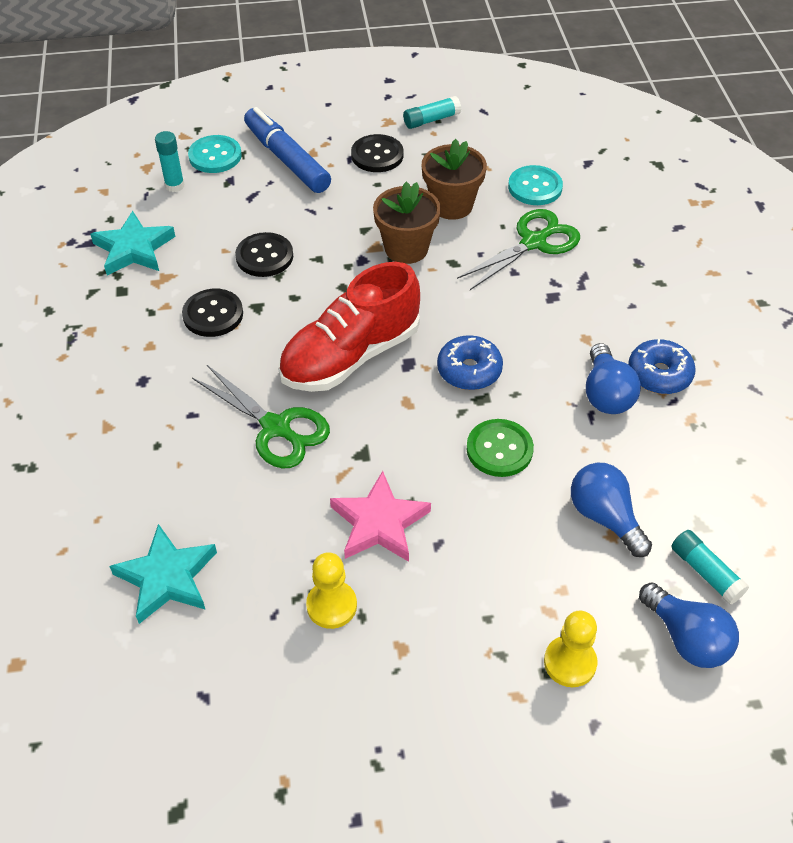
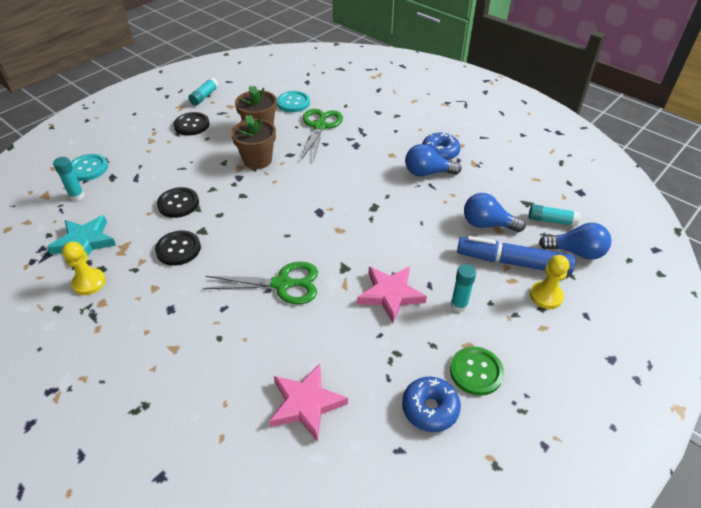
camera: 40 degrees left, 5 degrees down
turquoise star [109,524,217,624] -> pink star [269,364,348,442]
blue marker [244,107,331,193] -> blue marker moved to [457,236,576,275]
red shoe [278,262,420,392] -> none
yellow pawn [306,552,357,629] -> yellow pawn moved to [62,241,106,295]
blue donut [437,335,503,390] -> blue donut moved to [402,377,461,432]
green button [467,419,534,477] -> green button moved to [450,346,504,396]
blue light bulb [586,343,641,414] -> blue light bulb turned 135 degrees clockwise [405,144,461,177]
none -> turquoise glue stick [451,264,476,312]

